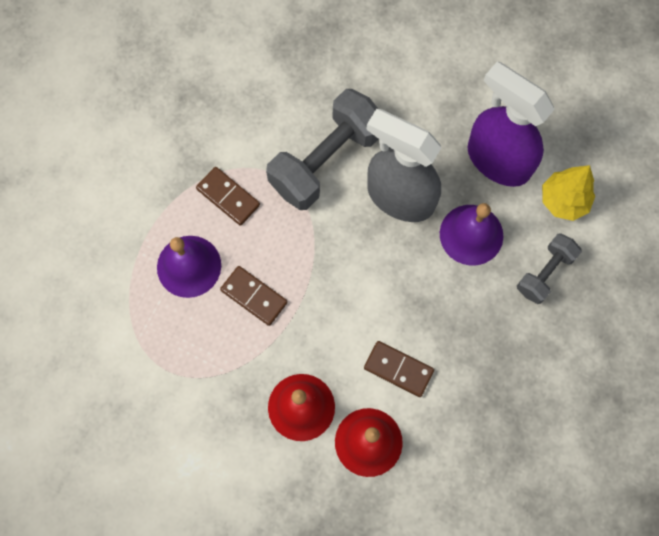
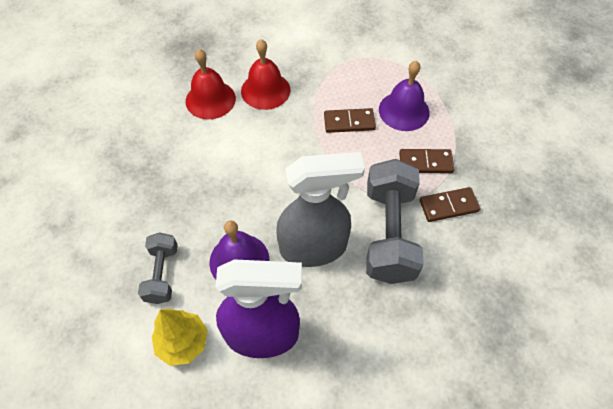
camera: 140 degrees right, 15 degrees down
brown domino [364,341,434,397] -> brown domino moved to [420,187,480,222]

